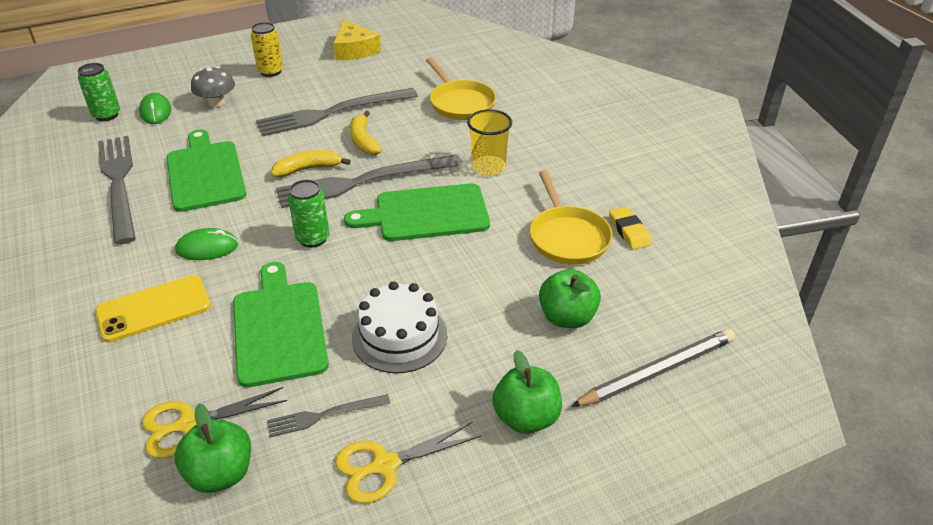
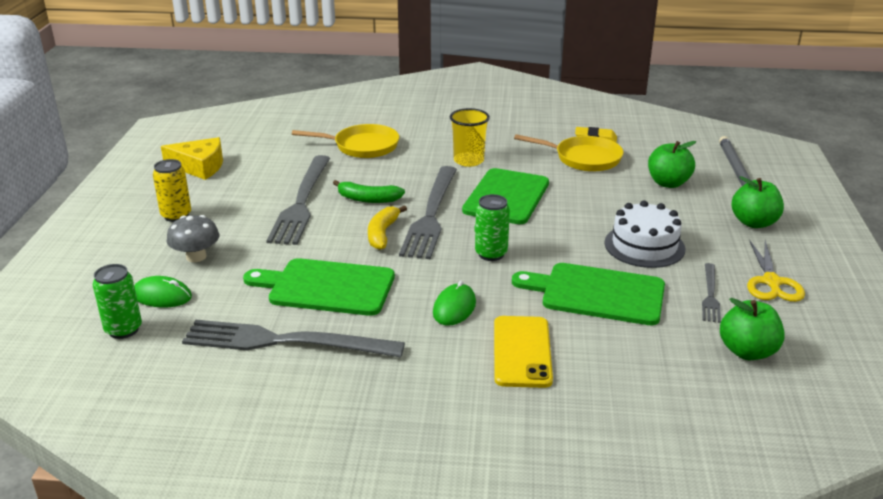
camera: 60 degrees left, 10 degrees down
yellow scissors [142,387,287,459] -> none
yellow banana [350,111,382,155] -> green banana [333,180,405,203]

